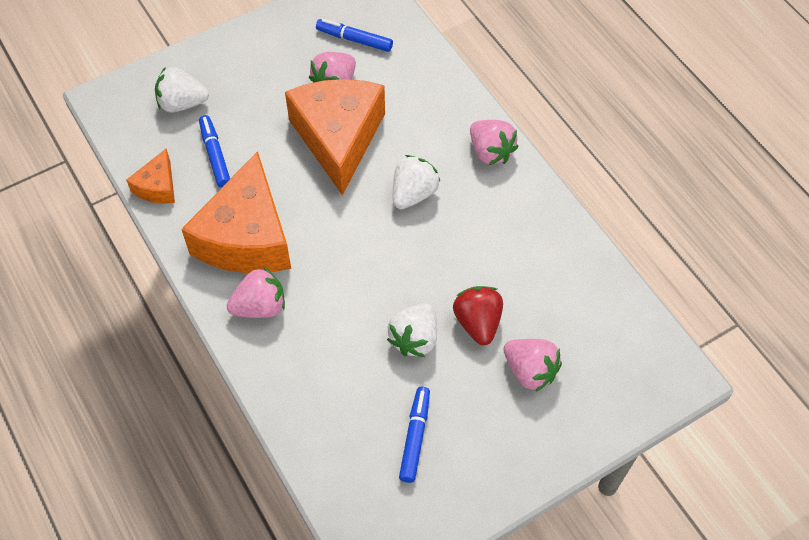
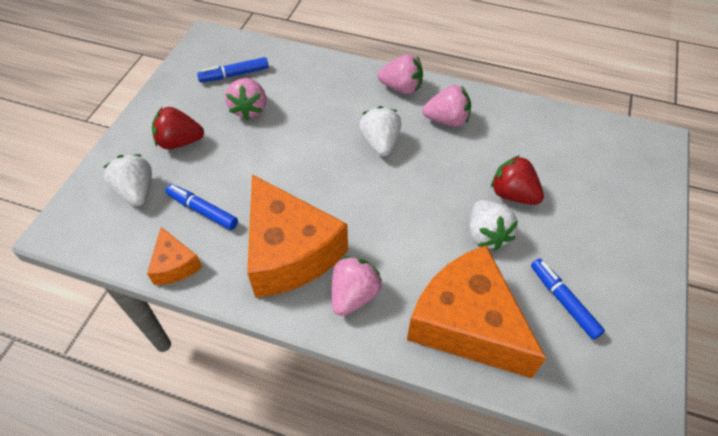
camera: 40 degrees left, 5 degrees down
white strawberry [155,67,209,113] -> white strawberry turned 105 degrees clockwise [104,154,152,206]
orange cheese [285,79,385,196] -> orange cheese moved to [407,245,546,378]
pink strawberry [504,339,562,392] -> pink strawberry moved to [422,85,471,127]
none -> red strawberry [152,107,204,149]

